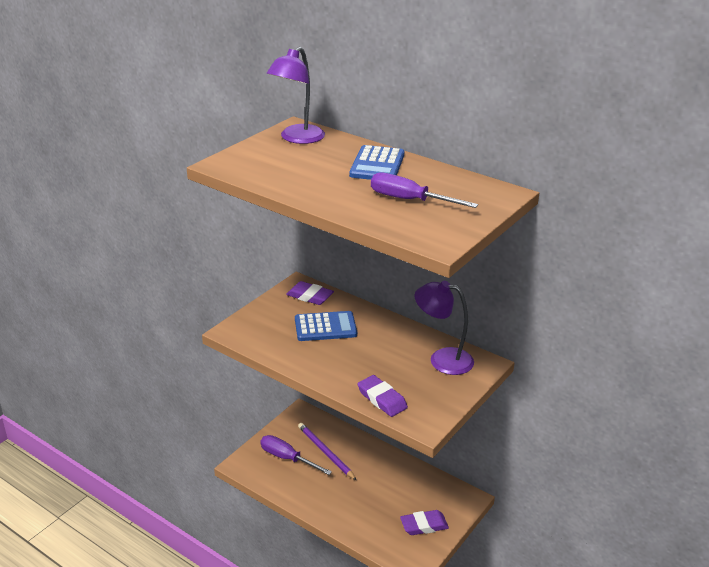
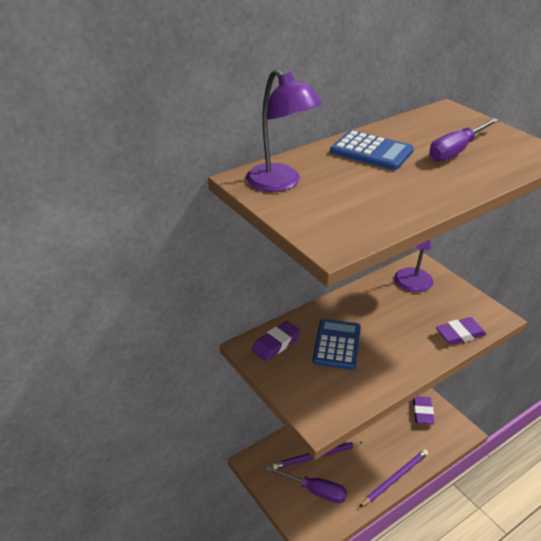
camera: 70 degrees left, 5 degrees up
purple screwdriver [260,435,332,475] -> purple screwdriver turned 120 degrees counterclockwise [265,466,347,503]
none -> purple pencil [360,449,428,507]

